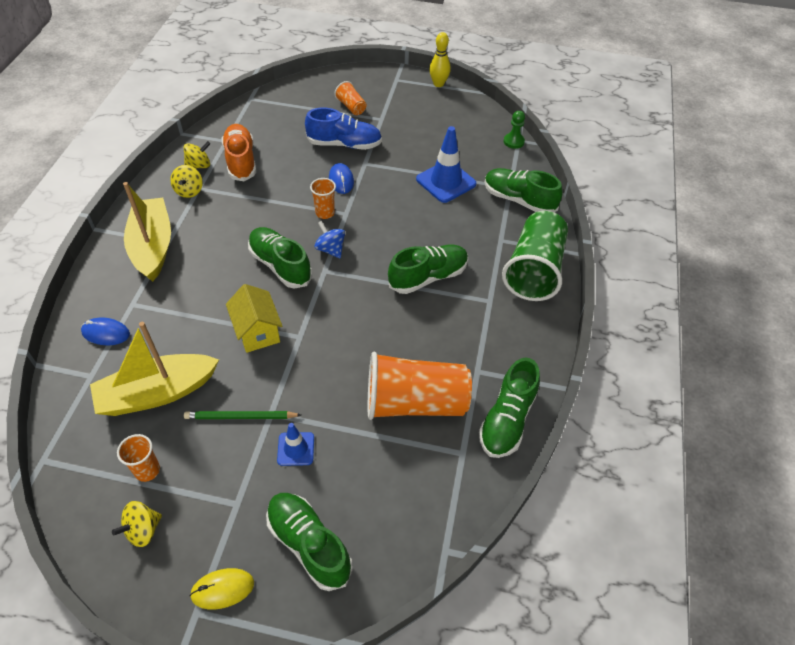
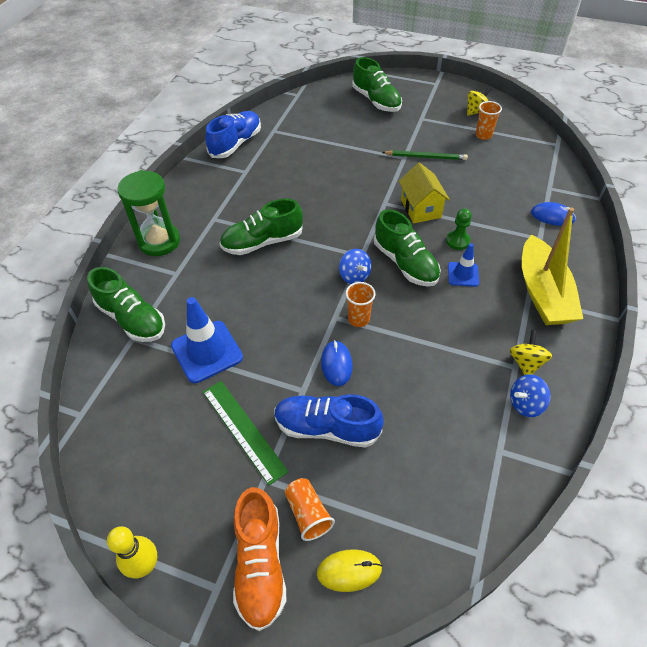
camera: 170 degrees left, 0 degrees up
yellow boat [90,322,219,416] -> none
yellow spinning top [184,141,210,169] -> blue spinning top [510,374,551,417]
yellow mouse [190,568,254,609] -> yellow mouse moved to [317,549,382,592]
orange shoe [222,124,256,181] -> orange shoe moved to [233,487,286,631]
blue traffic cone [277,423,314,466] -> blue traffic cone moved to [448,243,479,287]
orange cup [368,352,472,420] -> none
green shoe [479,357,540,458] -> blue shoe [205,111,261,158]
green cup [502,211,568,301] -> green hourglass [117,170,180,256]
green pawn [504,111,525,149] -> green pawn moved to [446,209,472,250]
none -> green ruler [203,381,289,485]

